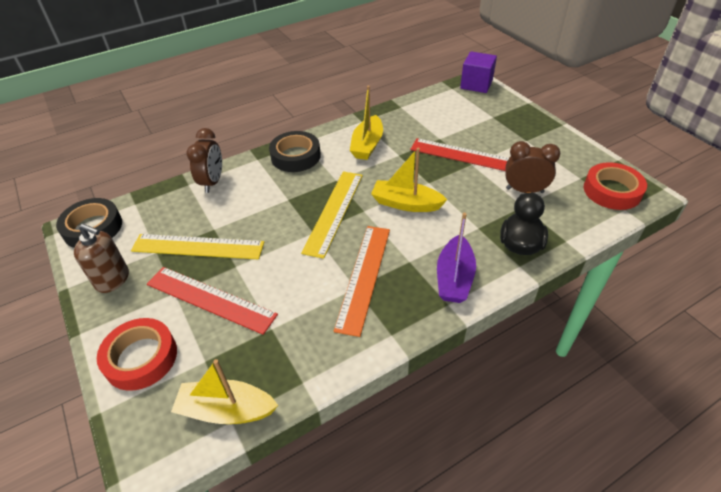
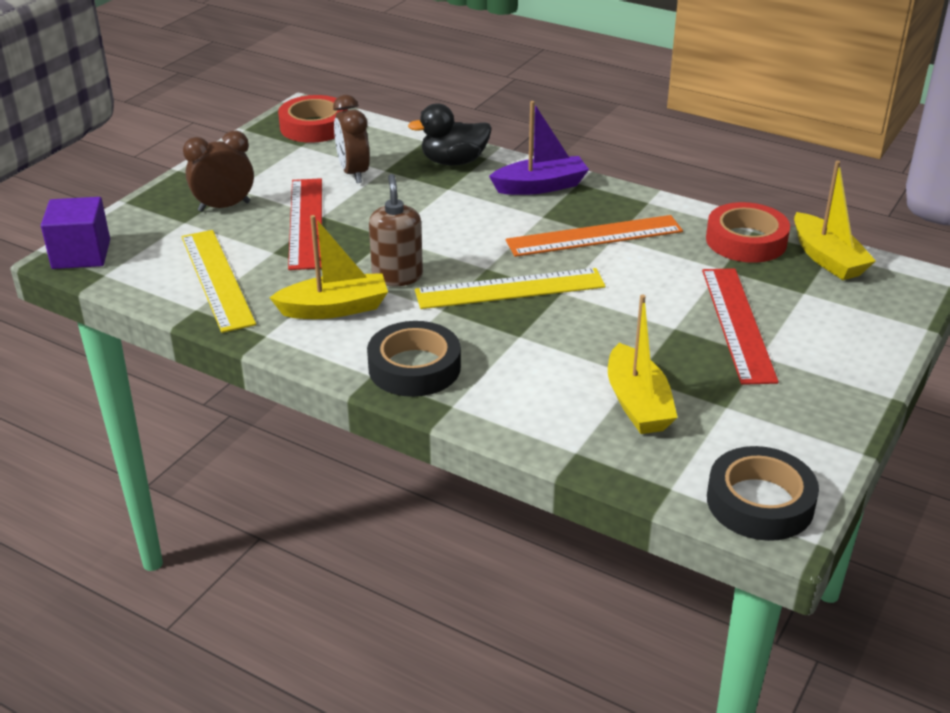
camera: 120 degrees left, 10 degrees down
brown soap dispenser [74,224,129,293] -> brown soap dispenser moved to [369,174,423,286]
red tape [97,318,177,391] -> red tape moved to [706,202,790,263]
yellow ruler [131,234,264,259] -> yellow ruler moved to [181,230,256,333]
brown clock [187,128,222,193] -> brown clock moved to [183,131,254,212]
yellow boat [371,148,447,212] -> yellow boat moved to [608,294,678,434]

